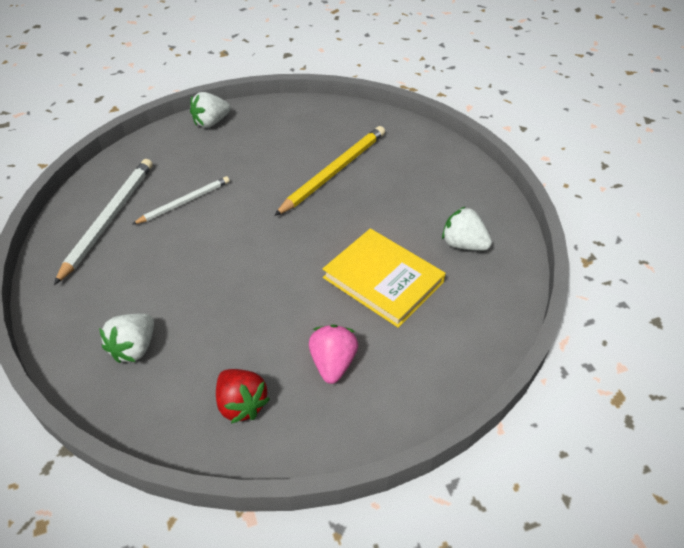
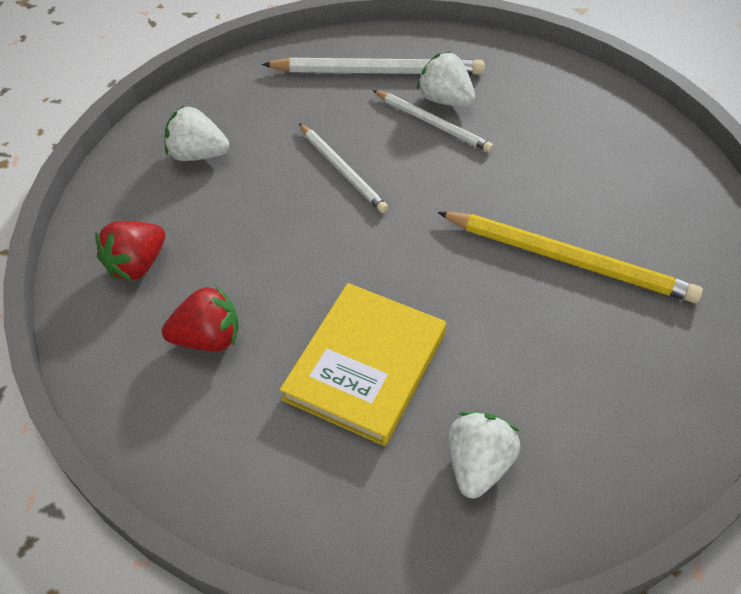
camera: 75 degrees right, 5 degrees up
white strawberry [190,92,230,128] -> white strawberry moved to [417,52,475,107]
pink strawberry [309,325,358,384] -> red strawberry [162,285,238,351]
none -> white pencil [299,123,388,213]

